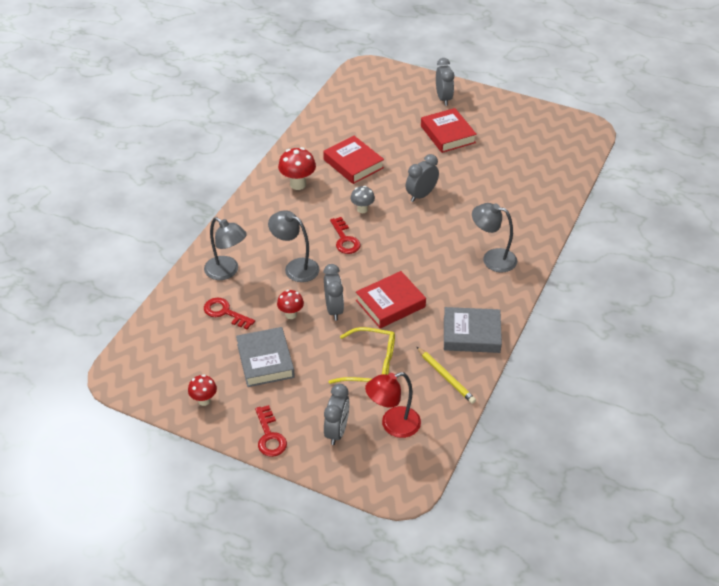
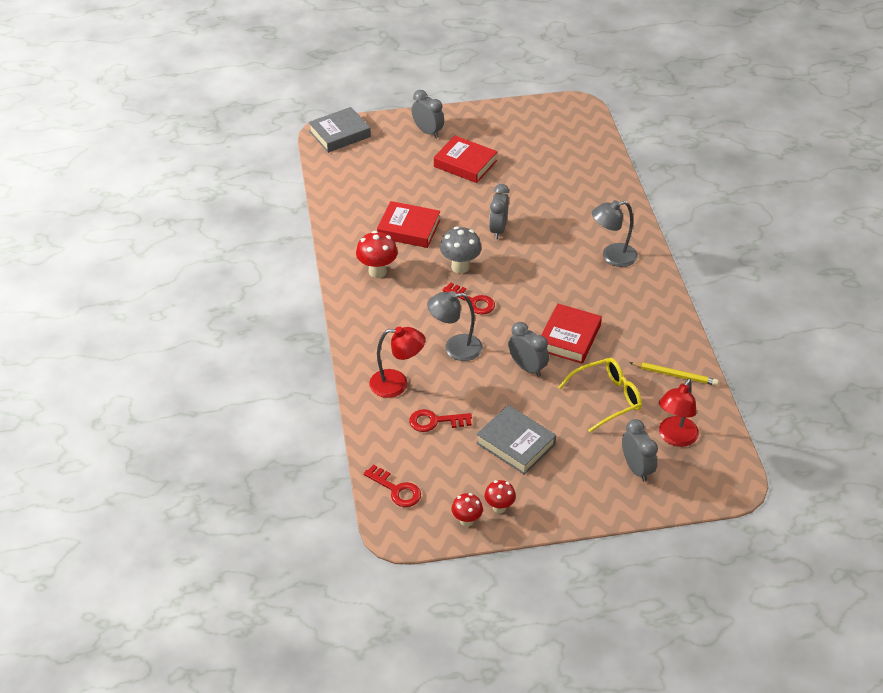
camera: 35 degrees left, 0 degrees up
grey lamp [204,217,247,280] -> red lamp [369,326,425,398]
red key [255,405,287,457] -> red key moved to [363,465,421,507]
red mushroom [277,290,304,319] -> red mushroom moved to [451,493,483,527]
grey mushroom [351,186,375,213] -> grey mushroom [440,226,481,273], size x1.57
grey book [444,307,502,353] -> grey book moved to [308,107,371,153]

